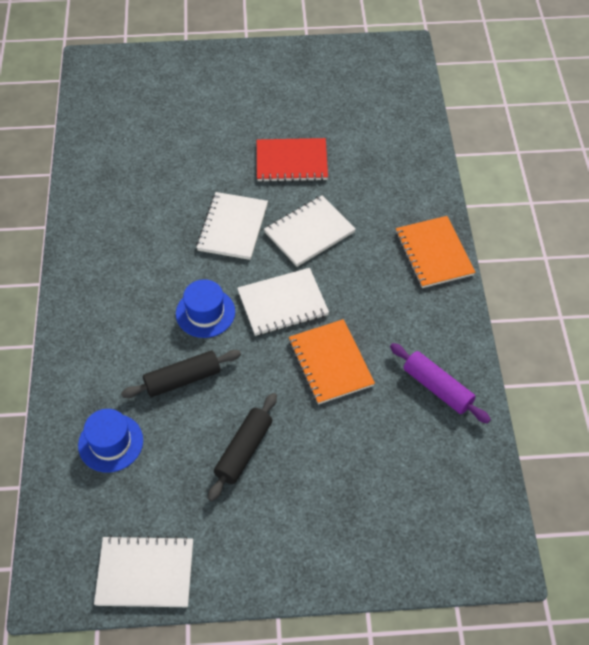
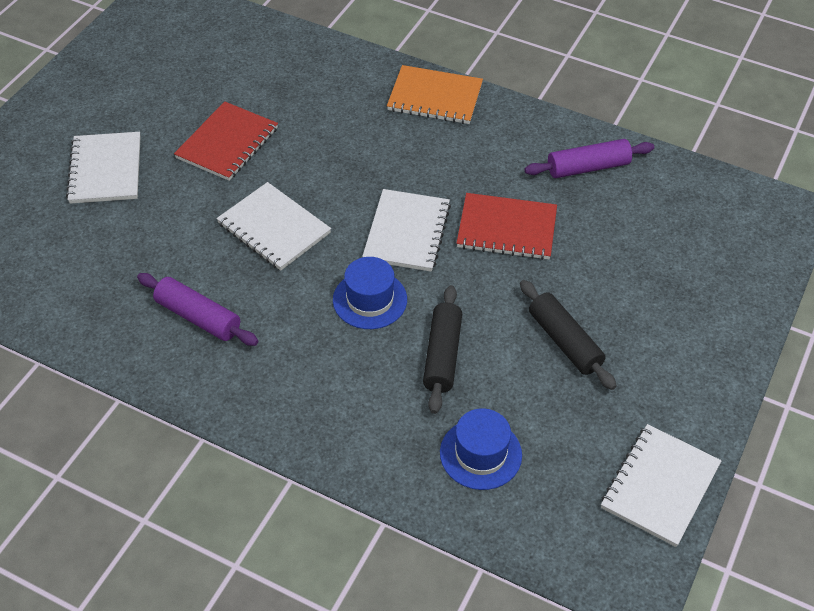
camera: 60 degrees left, 5 degrees down
white notebook [264,195,356,267] -> white notebook moved to [66,132,141,204]
orange notebook [289,319,375,405] -> red notebook [456,193,557,260]
none -> purple rolling pin [137,273,258,346]

